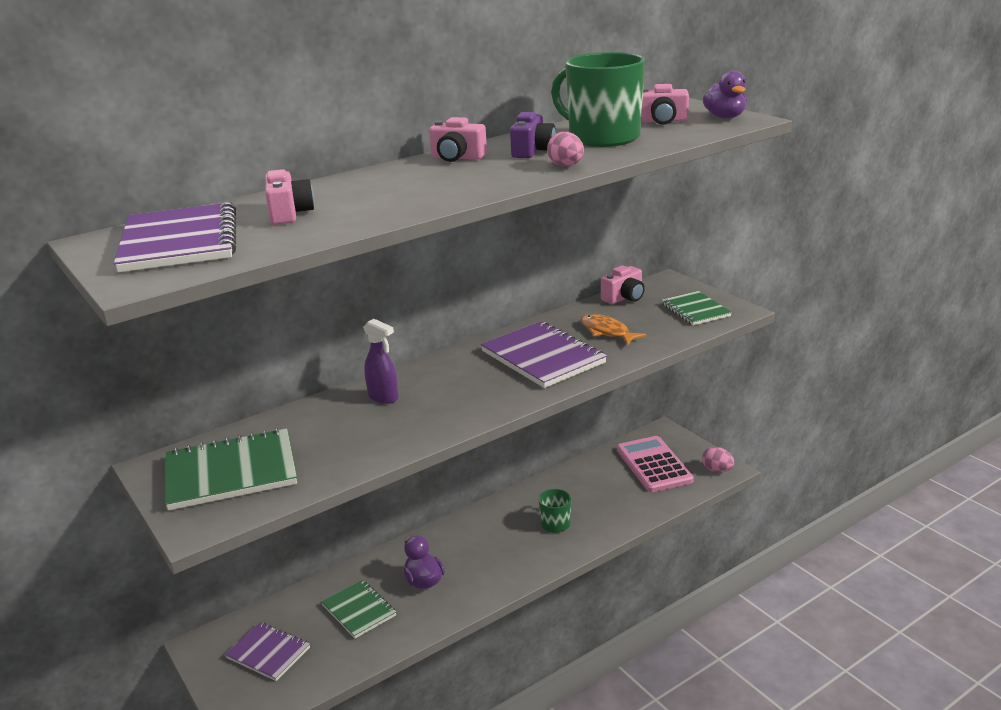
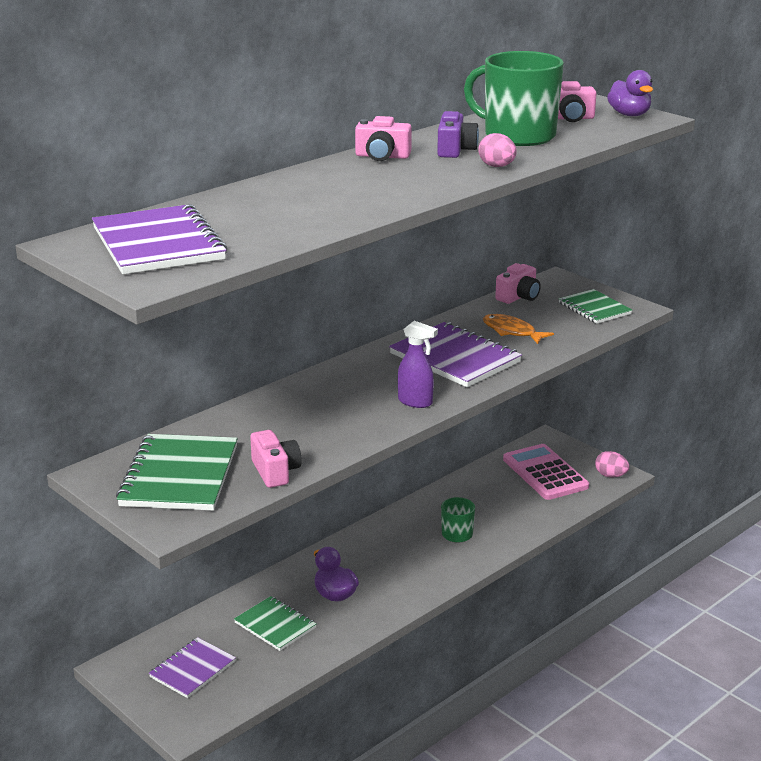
camera: 10 degrees left, 0 degrees up
green notebook [165,428,297,511] -> green notebook turned 60 degrees counterclockwise [116,434,238,511]
purple notebook [225,622,310,681] -> purple notebook turned 75 degrees counterclockwise [149,637,236,698]
pink camera [265,169,314,225] -> pink camera moved to [250,430,302,488]
purple spray bottle [363,319,399,404] -> purple spray bottle moved to [398,321,438,408]

